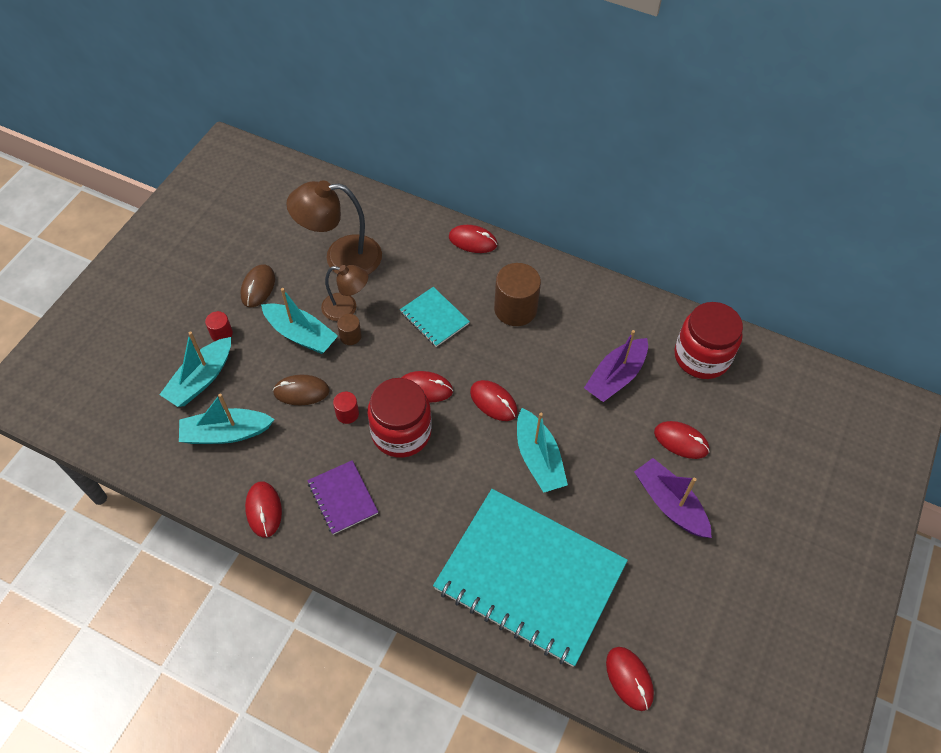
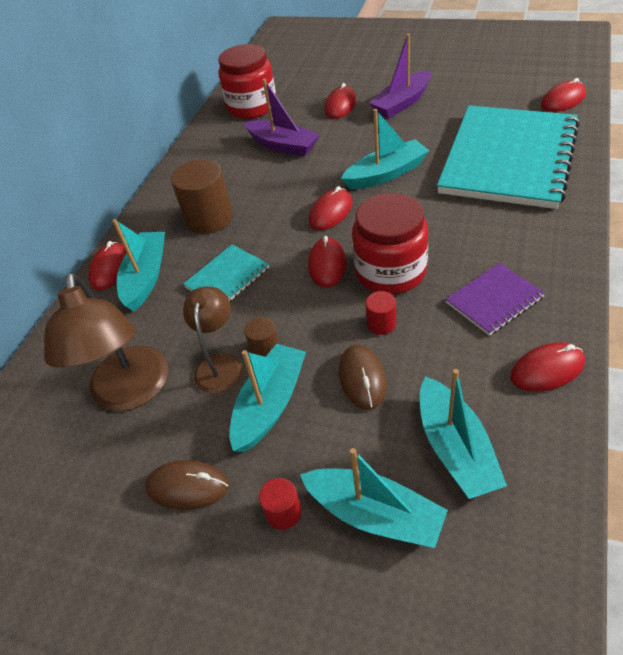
camera: 90 degrees left, 10 degrees down
none -> turquoise boat [112,219,165,311]

